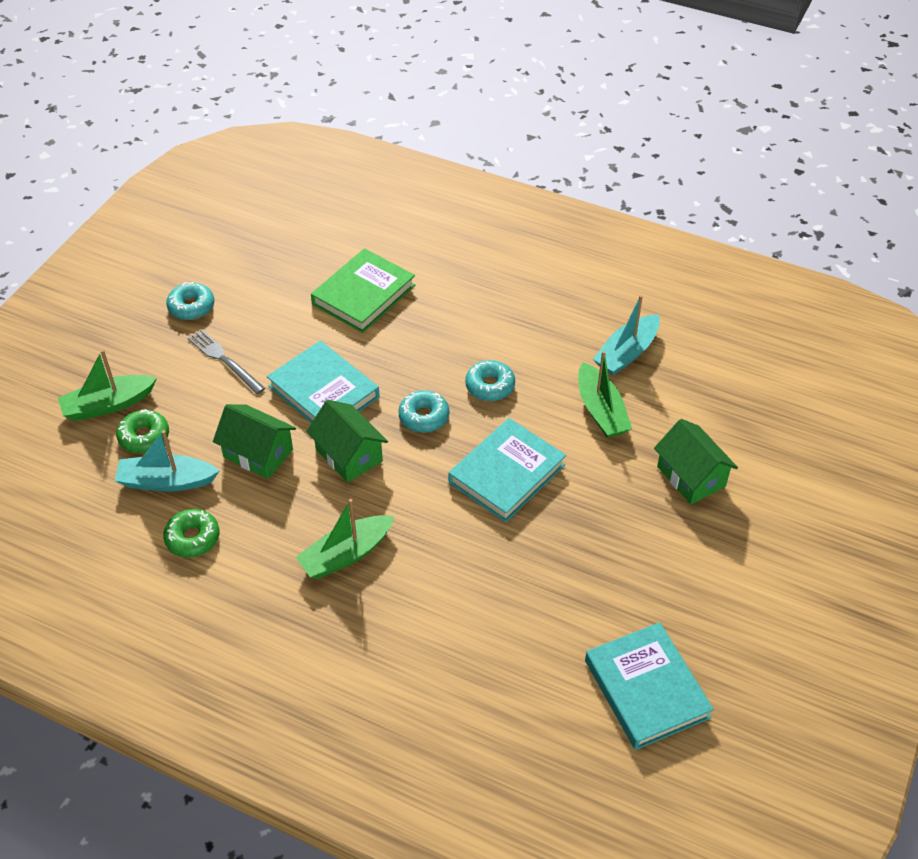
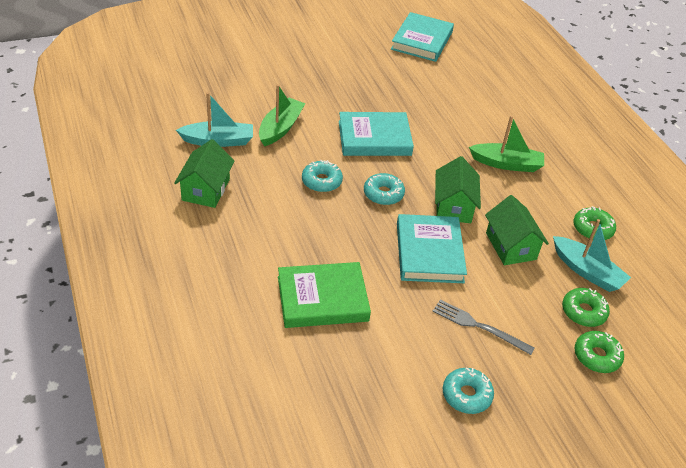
camera: 140 degrees left, 5 degrees down
green boat [58,349,157,421] -> green donut [574,331,624,373]
grey fork [188,329,265,394] -> grey fork turned 120 degrees clockwise [432,300,535,355]
green house [654,419,738,504] -> green house moved to [174,139,235,208]

